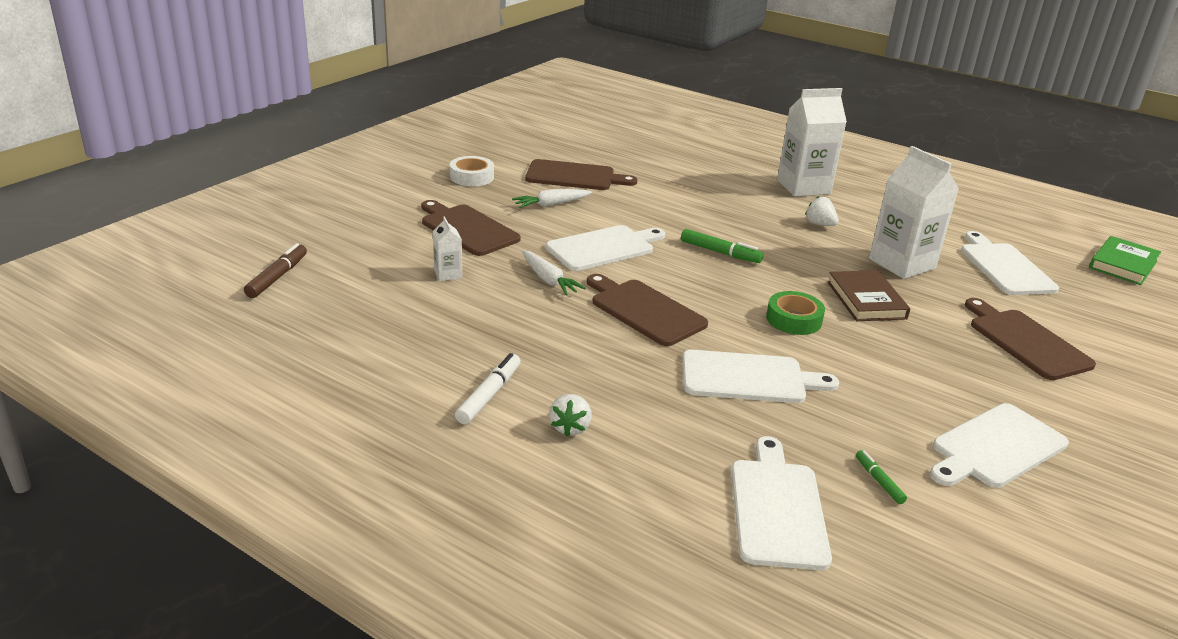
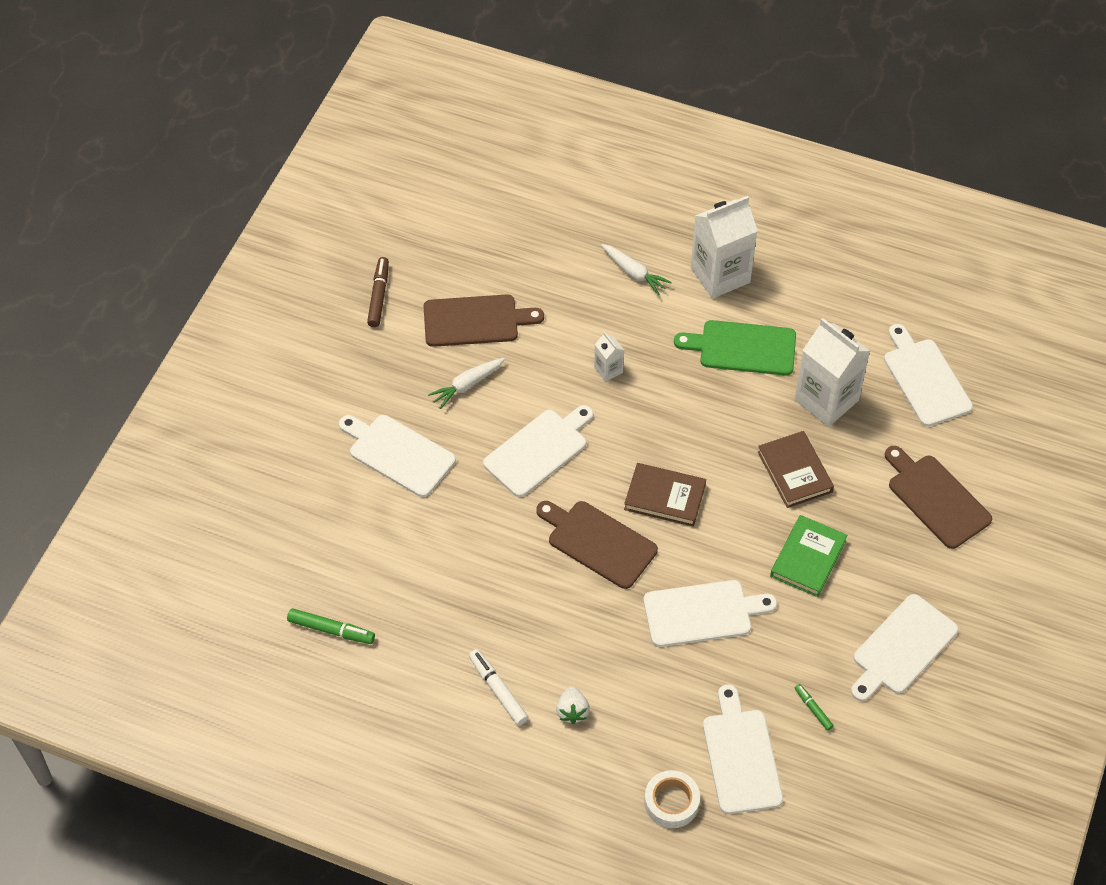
camera: 10 degrees left, 25 degrees up
brown marker [244,243,307,298] -> brown marker moved to [367,257,389,327]
brown cutting board [421,200,521,256] -> white cutting board [339,415,456,497]
white carton [433,217,462,281] -> white carton moved to [594,331,624,382]
white tape [450,156,494,186] -> white tape moved to [644,770,700,828]
white marker [455,353,521,424] -> white marker turned 45 degrees counterclockwise [469,649,529,725]
white carrot [522,250,586,296] -> white carrot moved to [601,244,672,295]
green marker [681,229,764,263] -> green marker moved to [287,608,375,644]
green tape [766,291,825,335] -> none
white strawberry [805,196,839,226] -> green cutting board [674,320,796,376]
green book [1089,236,1161,285] -> green book moved to [770,515,847,597]
none -> brown book [624,463,706,527]

